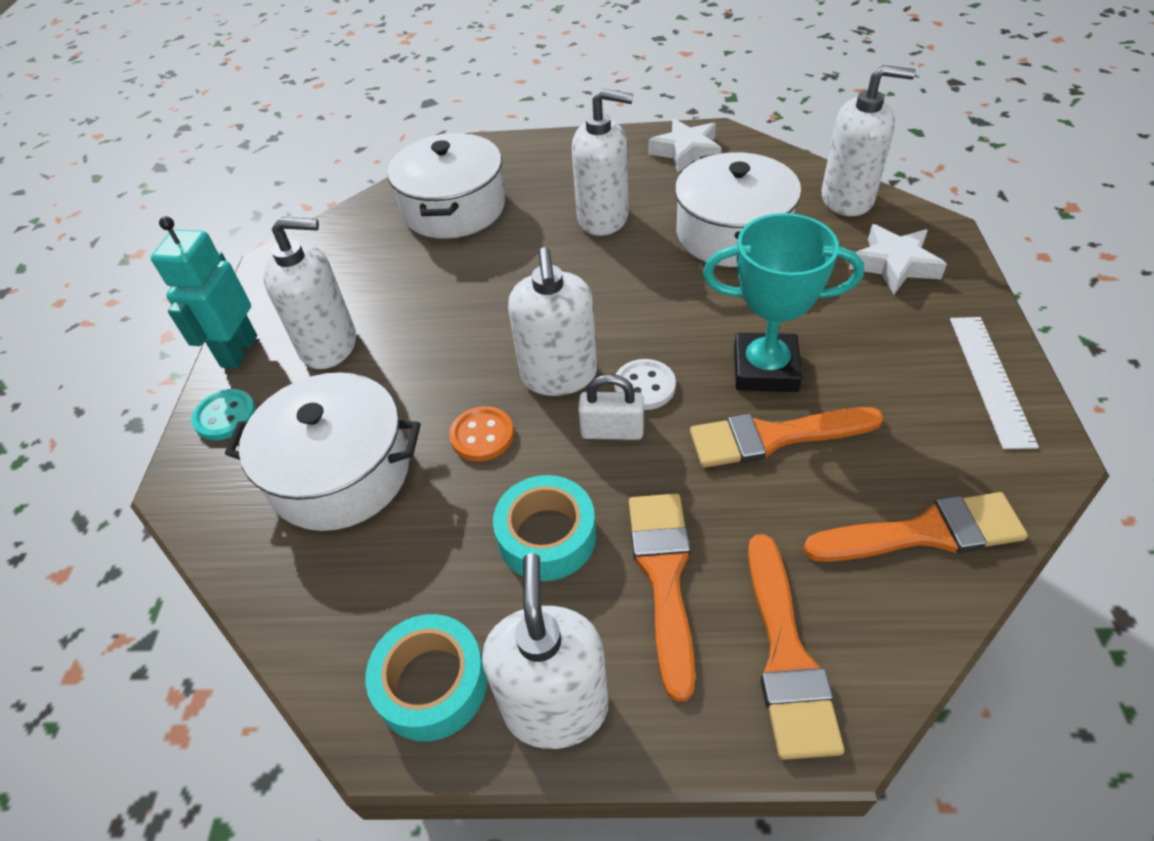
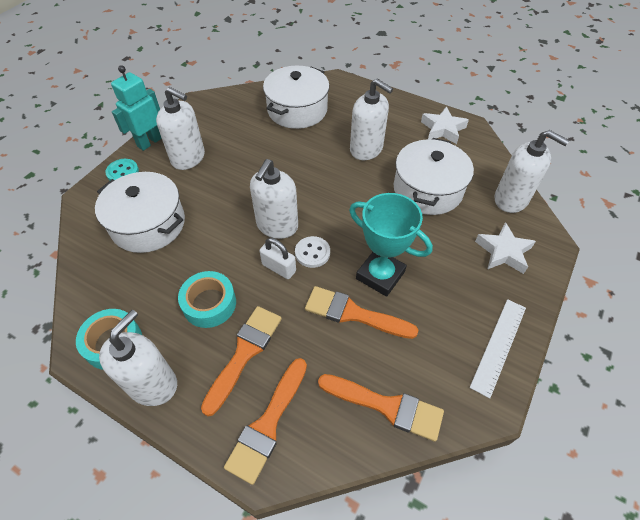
camera: 25 degrees right, 5 degrees up
orange button [449,406,514,461] -> none

